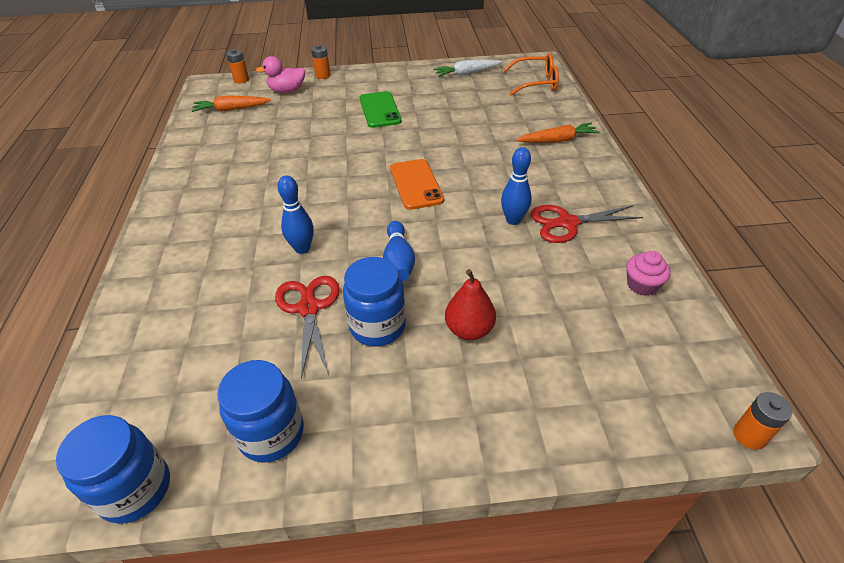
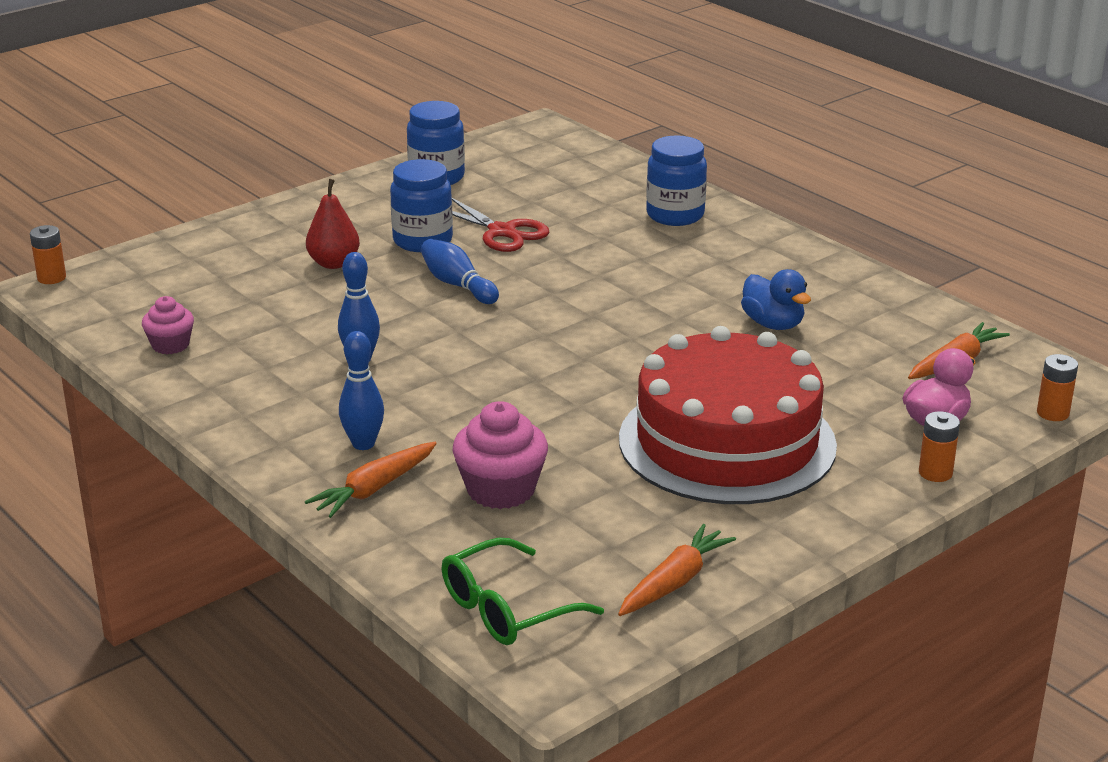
camera: 145 degrees right, 15 degrees down
blue jar [56,415,170,524] -> blue jar moved to [646,135,707,226]
blue bowling pin [278,175,314,254] -> blue bowling pin moved to [339,331,384,450]
green phone [360,91,402,128] -> red cake [619,326,837,504]
orange phone [390,159,444,210] -> none
white carrot [433,60,502,77] -> orange carrot [618,524,736,616]
orange glasses [503,53,559,96] -> green glasses [442,538,604,645]
red scissors [530,205,643,243] -> none
none -> pink cupcake [453,401,548,509]
none -> blue duck [741,269,811,330]

